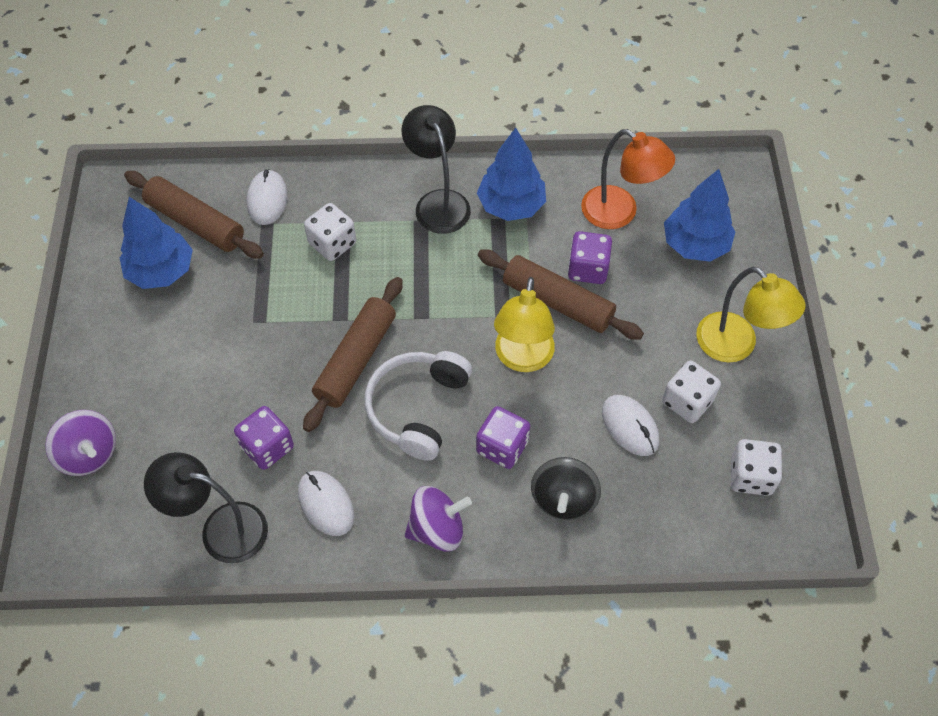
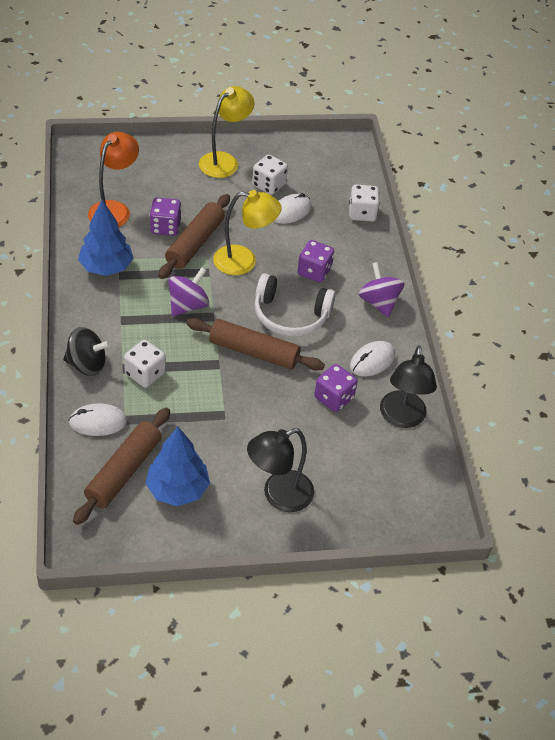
camera: 100 degrees left, 10 degrees down
purple spinning top [45,410,116,476] -> purple spinning top moved to [168,267,209,316]
black lamp [402,105,471,234] -> black lamp moved to [247,428,314,512]
black spinning top [531,457,601,520] -> black spinning top moved to [63,327,111,376]
blue tree [664,169,736,262] -> none
white dice [731,439,782,496] -> white dice moved to [349,184,380,222]

